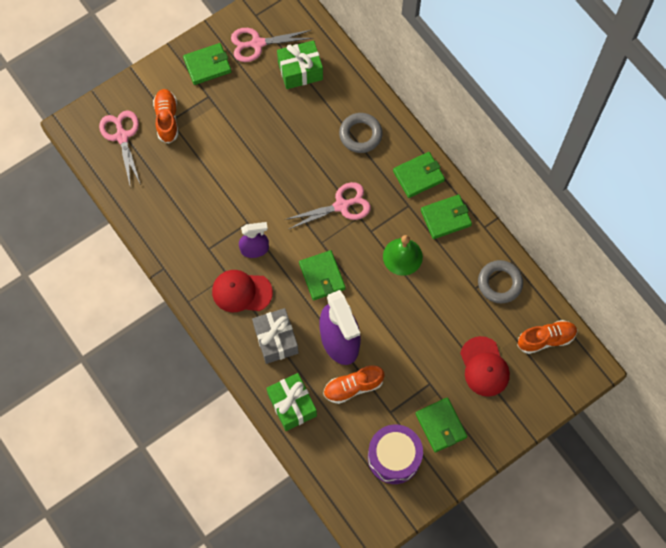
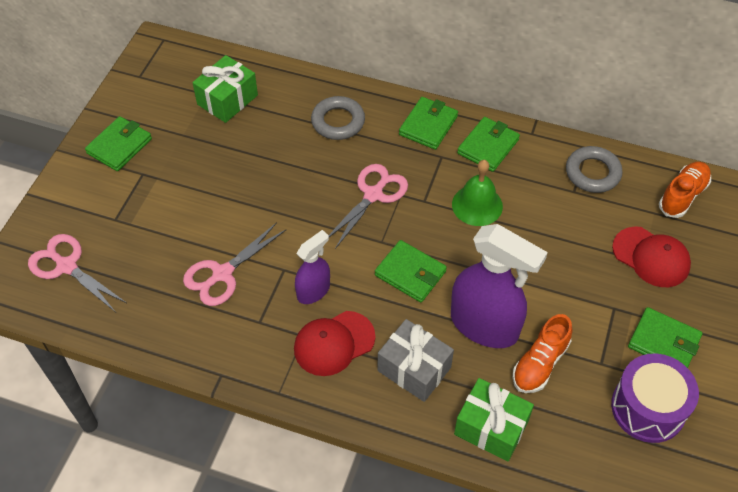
camera: 35 degrees left, 15 degrees down
orange shoe [153,89,178,144] -> none
pink scissors [231,28,314,62] -> pink scissors moved to [183,222,286,306]

